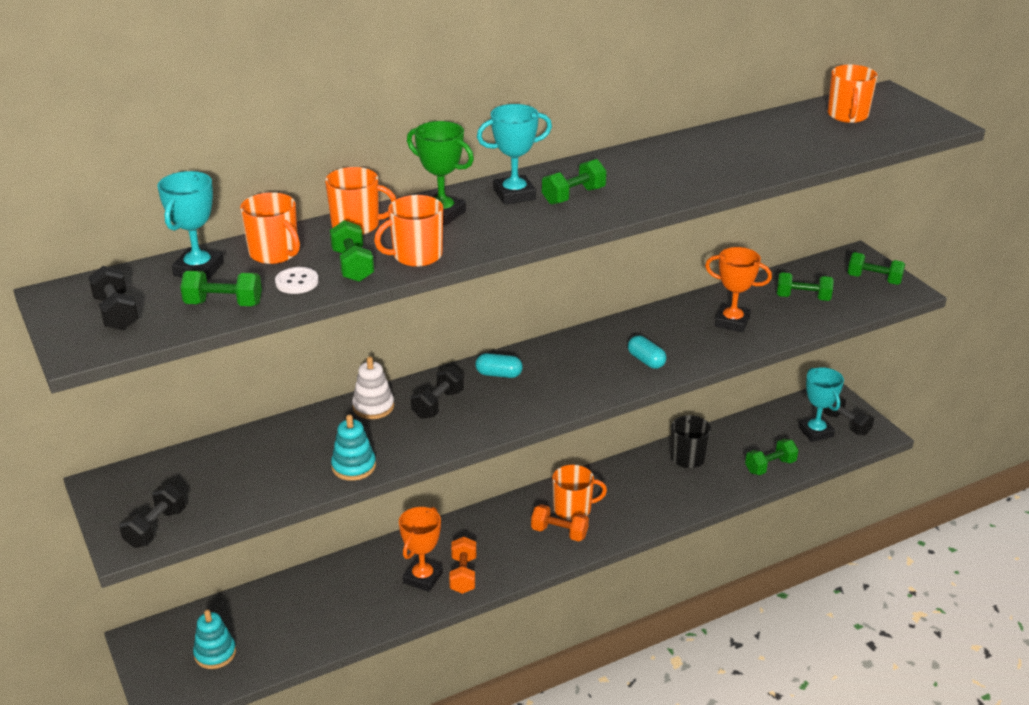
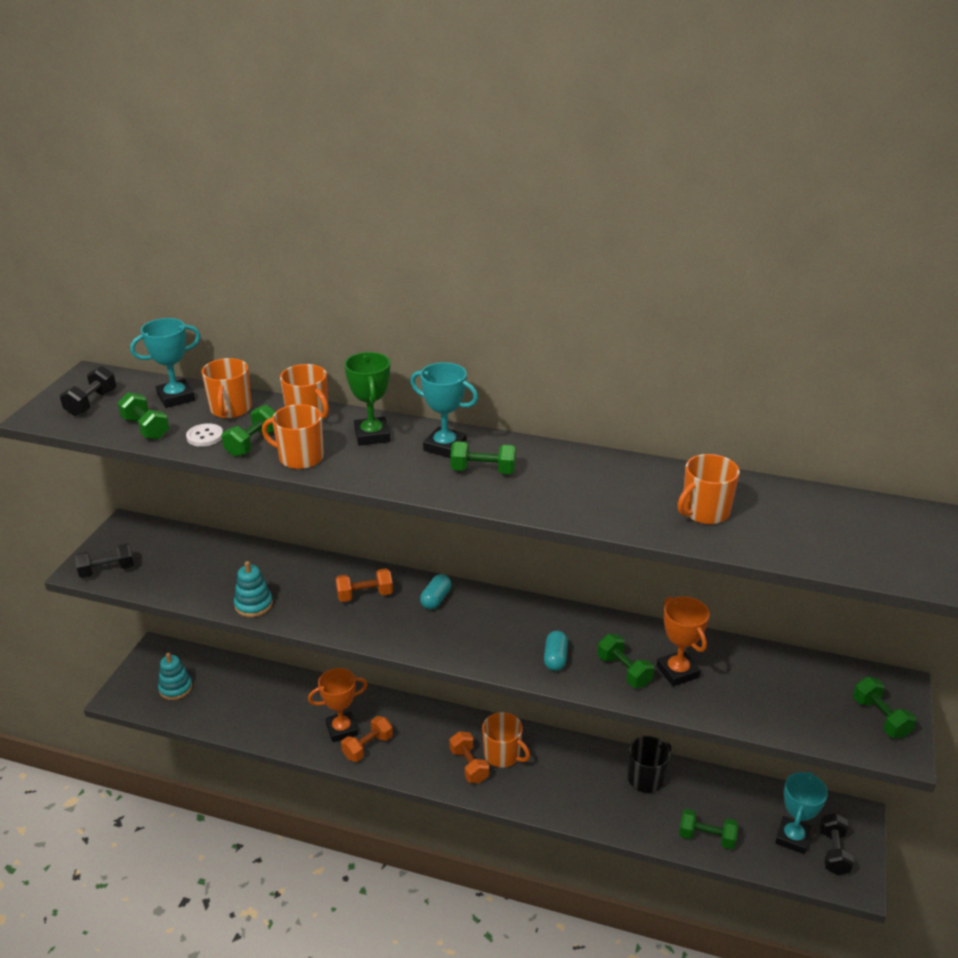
camera: 45 degrees right, 0 degrees up
white stacking toy [352,356,394,419] -> none
black dumbbell [411,366,464,419] -> orange dumbbell [335,568,393,602]
turquoise capsule [475,353,523,378] -> turquoise capsule turned 60 degrees clockwise [420,574,452,609]
green dumbbell [777,272,834,301] -> green dumbbell moved to [597,634,654,688]
orange mug [828,65,878,123] -> orange mug moved to [678,454,740,524]

